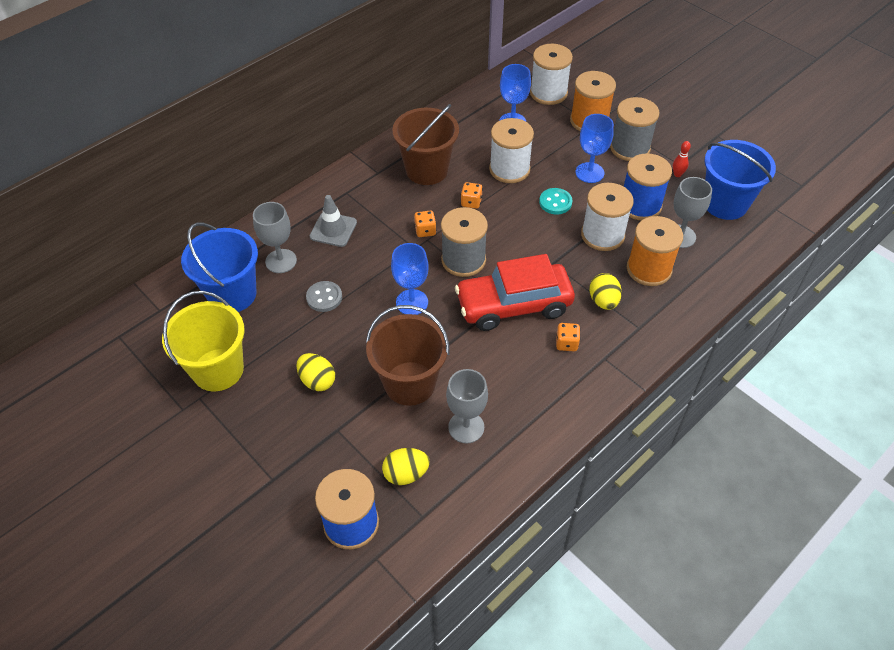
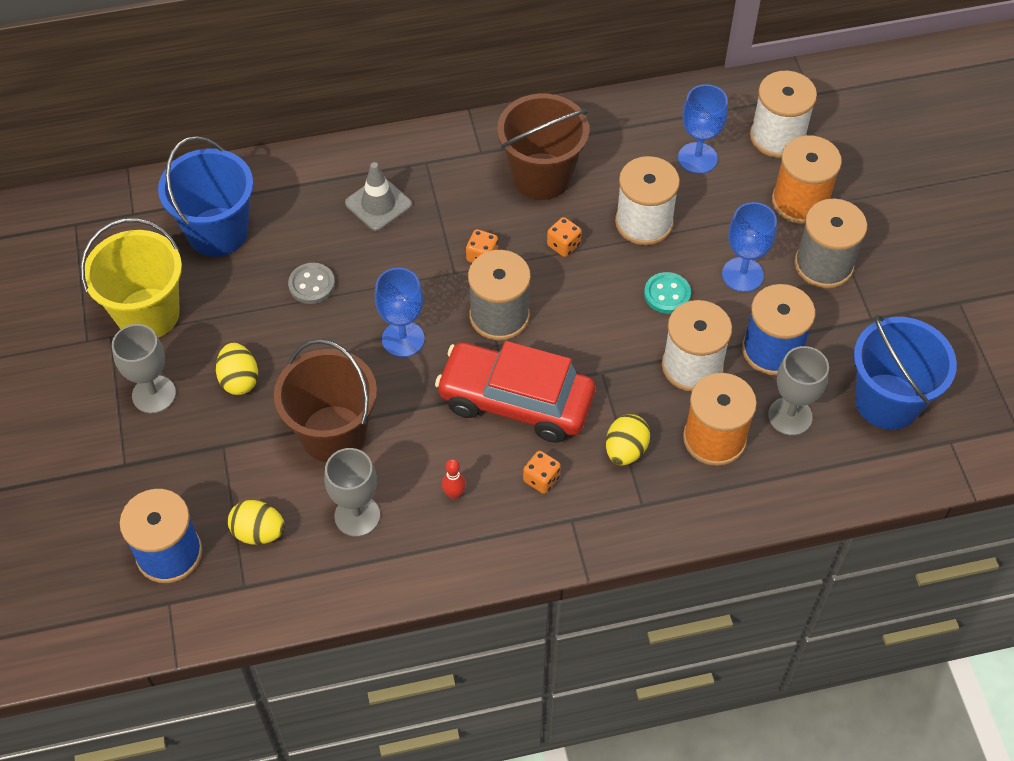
camera: 30 degrees right, 5 degrees up
grey goblet [253,202,297,273] -> grey goblet moved to [112,324,176,413]
red bowling pin [673,141,691,177] -> red bowling pin moved to [442,459,466,499]

